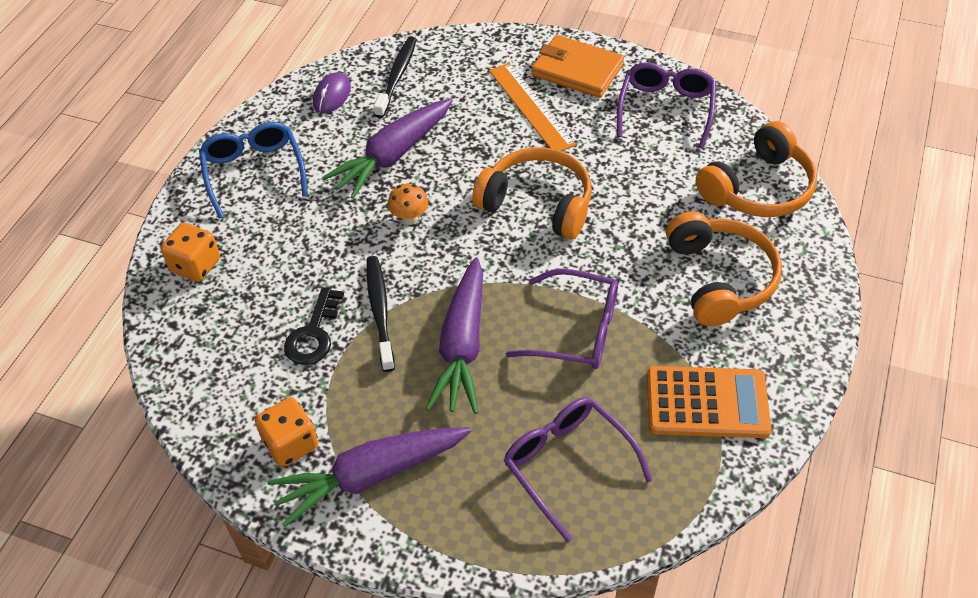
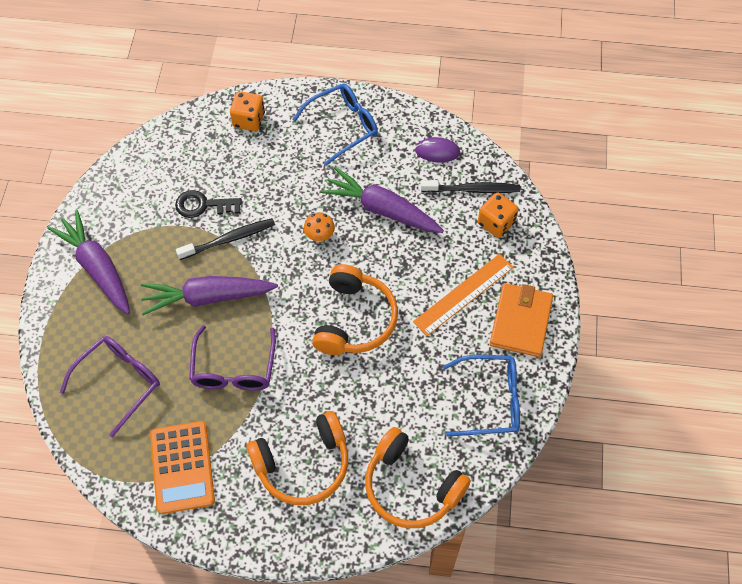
camera: 75 degrees right, 10 degrees up
orange dice [255,397,318,467] -> orange dice moved to [478,193,519,238]
purple glasses [617,63,716,149] -> blue glasses [443,355,520,436]

